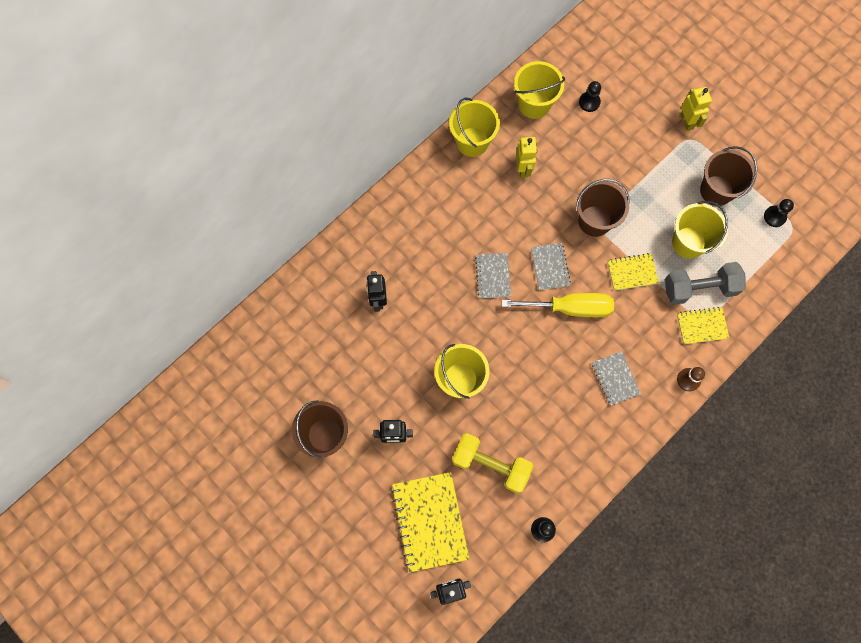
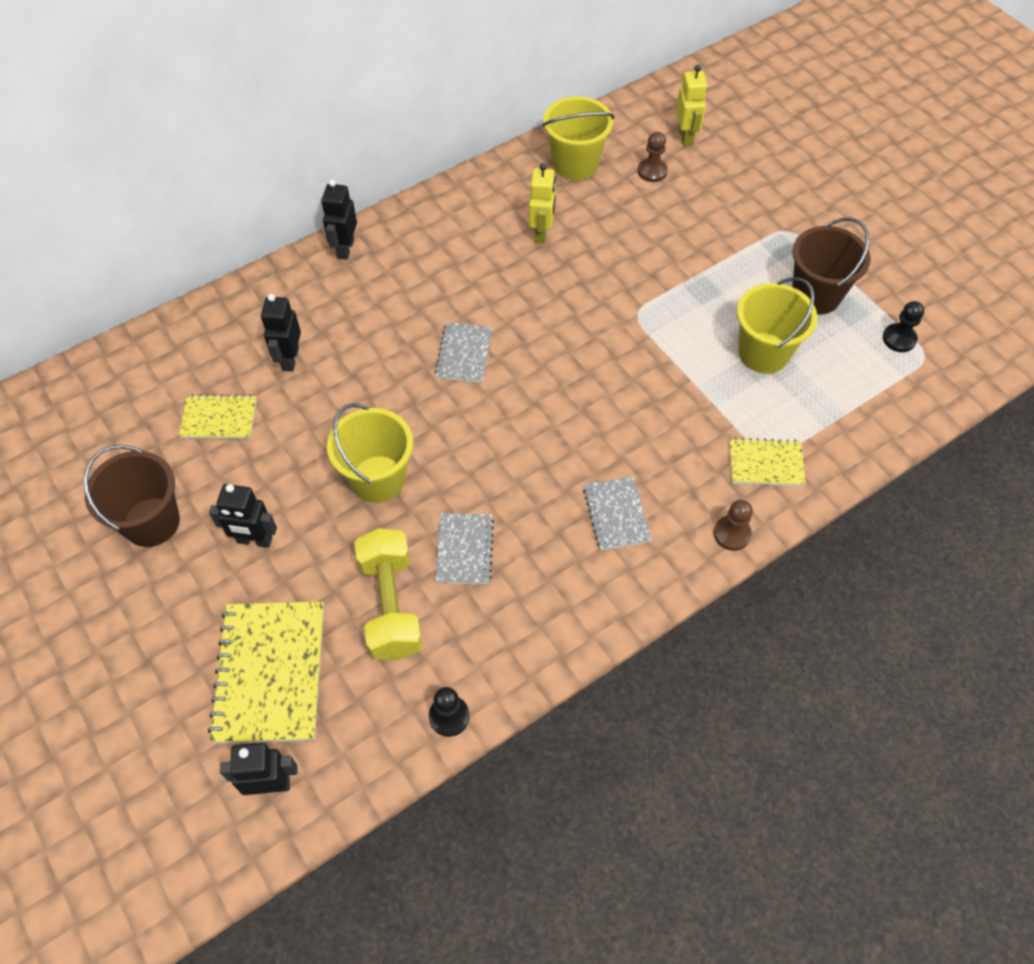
camera: 10 degrees right, 15 degrees down
yellow bucket [449,98,500,157] -> none
yellow dumbbell [452,433,533,493] -> yellow dumbbell turned 45 degrees clockwise [354,528,423,660]
yellow screwdriver [502,293,614,317] -> none
grey notebook [531,243,571,290] -> grey notebook moved to [435,513,494,584]
brown bucket [576,179,630,237] -> none
black pawn [579,81,601,112] -> brown pawn [638,132,668,182]
yellow notebook [607,253,659,291] -> yellow notebook moved to [179,394,257,439]
grey dumbbell [665,262,746,305] -> none
yellow robot [680,87,712,131] -> yellow robot moved to [676,65,708,146]
none -> black robot [321,179,357,260]

